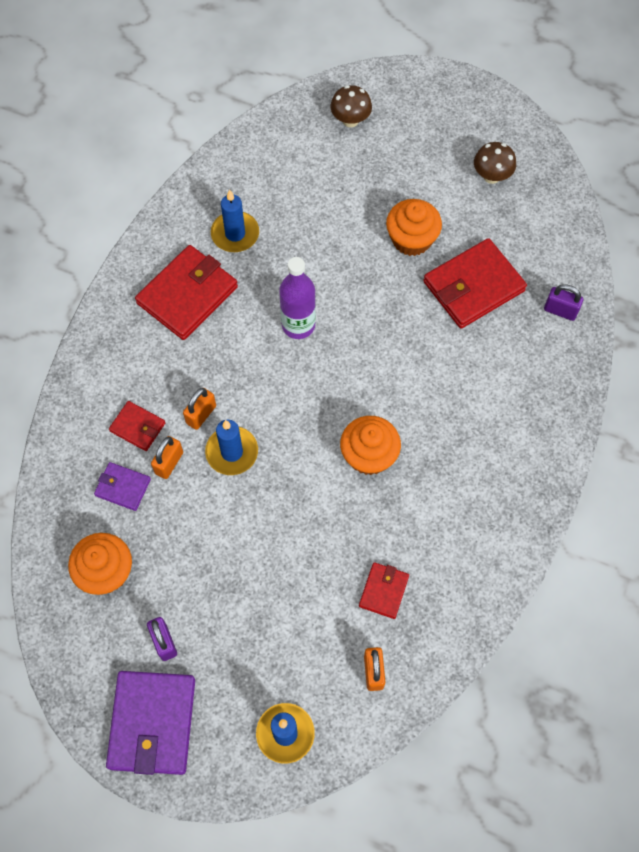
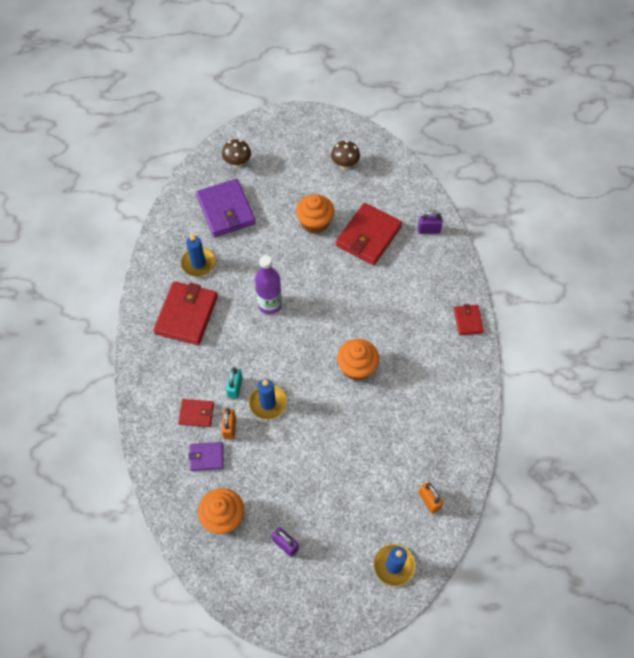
camera: 25 degrees left, 5 degrees down
purple wallet [106,671,195,775] -> purple wallet moved to [196,179,256,237]
orange padlock [183,388,216,430] -> turquoise padlock [226,367,243,399]
red wallet [359,562,409,619] -> red wallet moved to [454,304,484,335]

